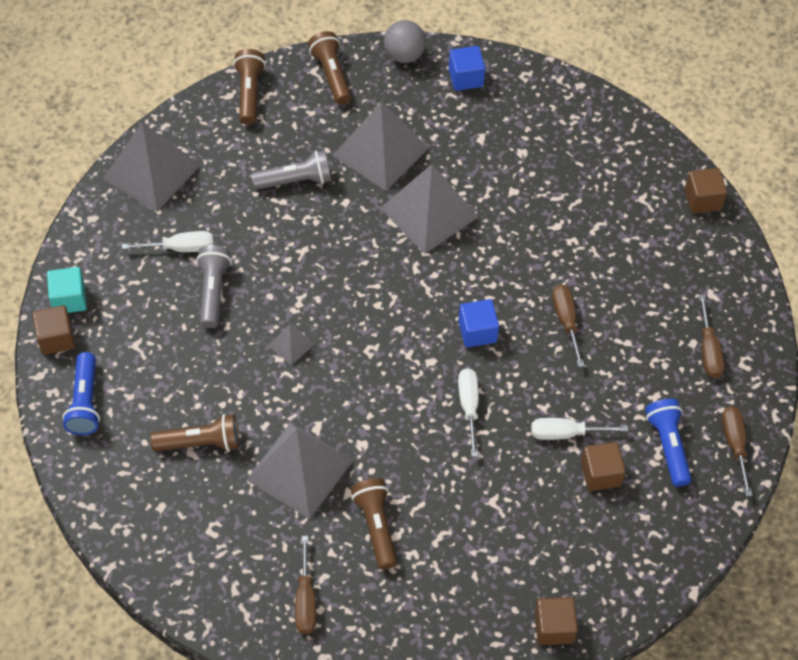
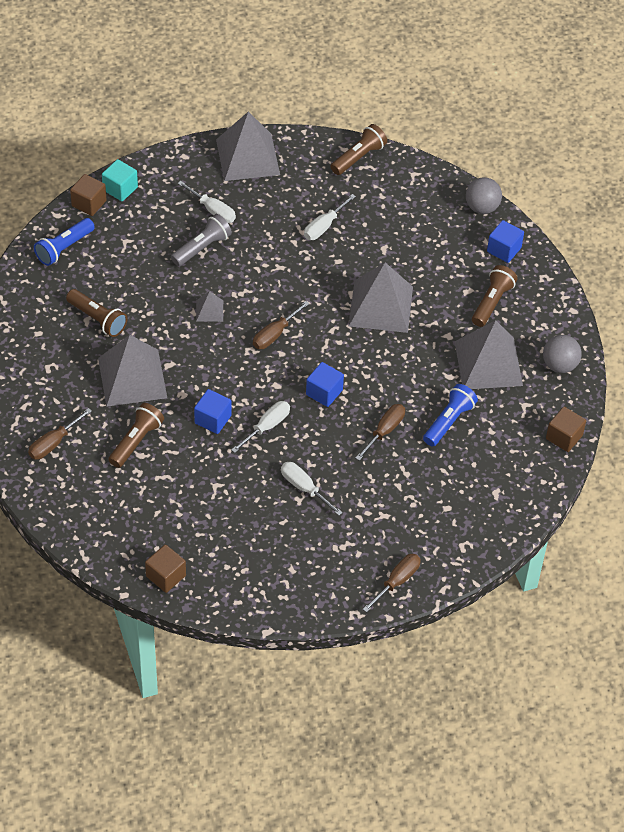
camera: 45 degrees right, 5 degrees down
grey flashlight [251,150,331,190] -> white screwdriver [304,194,356,240]
brown flashlight [308,31,351,105] -> brown flashlight moved to [472,265,517,327]
grey pyramid [332,102,429,191] -> grey pyramid moved to [455,320,523,389]
brown cube [581,442,626,491] -> none
blue flashlight [645,399,692,487] -> blue flashlight moved to [423,384,478,446]
brown screwdriver [699,294,725,378] -> brown screwdriver moved to [253,301,310,349]
none -> blue cube [194,389,232,434]
none -> grey ball [543,335,582,373]

